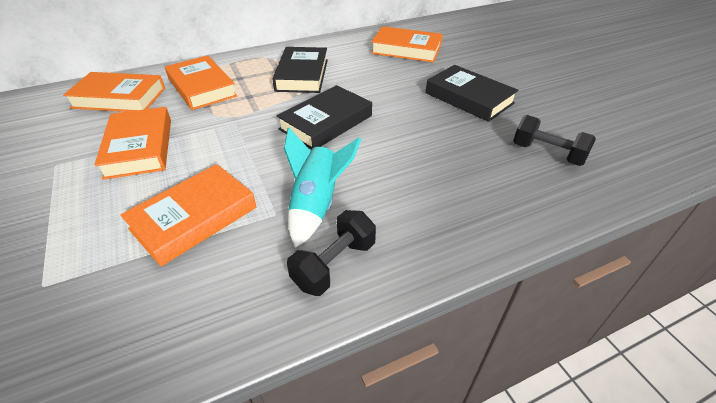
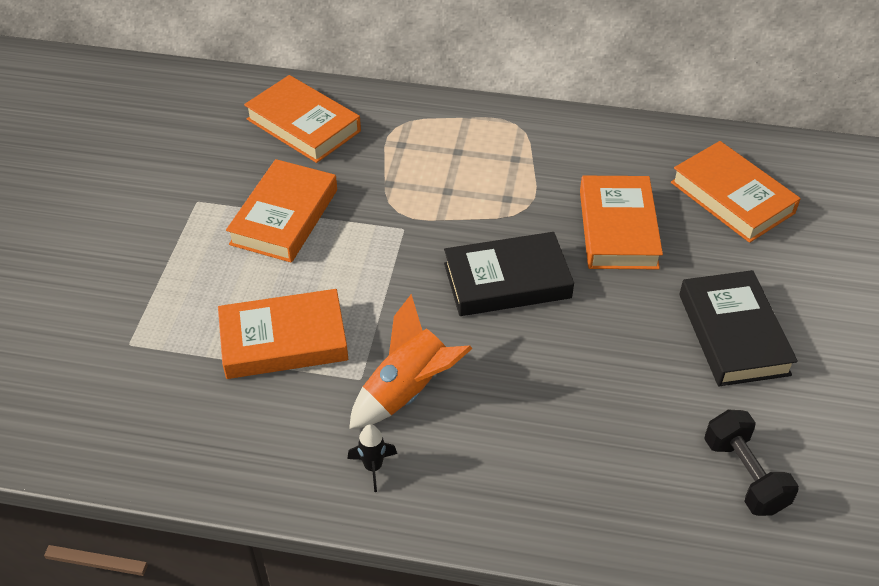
camera: 35 degrees right, 5 degrees up
orange book [165,55,237,110] -> orange book moved to [580,176,663,269]
black book [272,47,328,93] -> none
turquoise rocket [284,127,361,248] -> orange rocket [349,294,473,429]
black dumbbell [287,210,376,296] -> black rocket [347,424,397,492]

